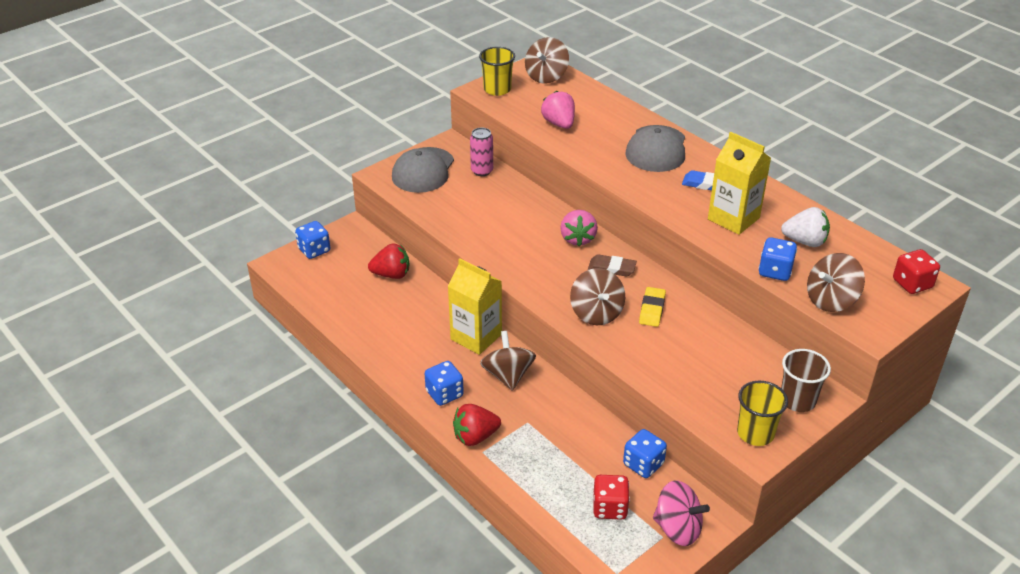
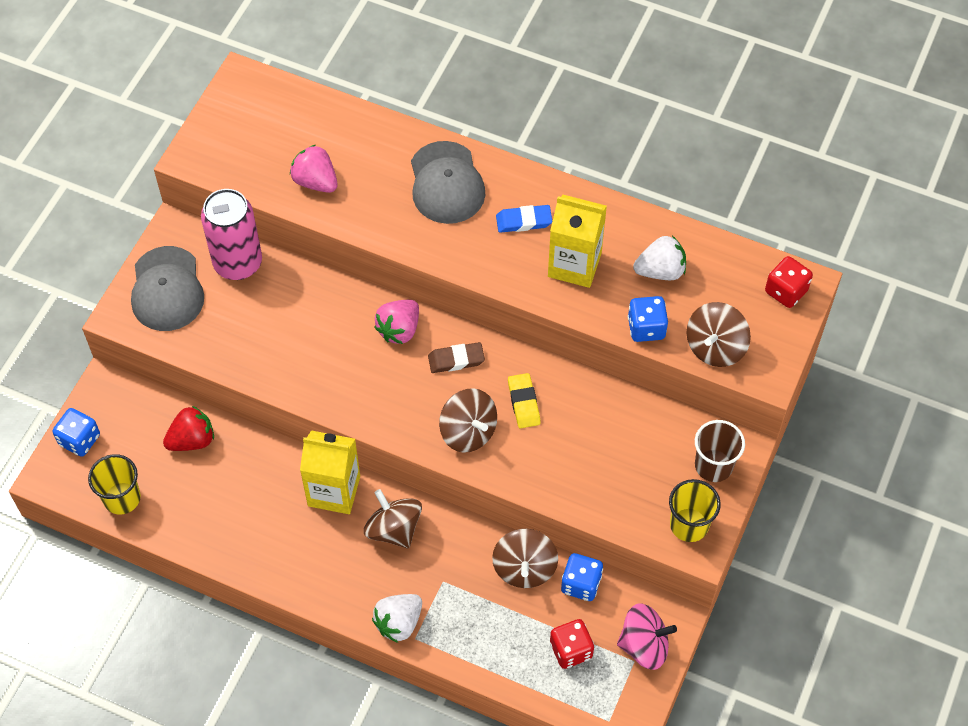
camera: 25 degrees left, 20 degrees up
blue dice [425,361,464,406] -> none
red strawberry [453,404,501,446] -> white strawberry [372,594,422,643]
pink can [470,128,493,176] -> pink can [201,189,262,280], size x1.74
yellow cup [479,47,515,96] -> yellow cup moved to [88,454,141,515]
brown spinning top [525,37,569,84] -> brown spinning top moved to [492,529,558,588]
pink strawberry [560,210,598,246] -> pink strawberry turned 60 degrees clockwise [374,300,419,344]

